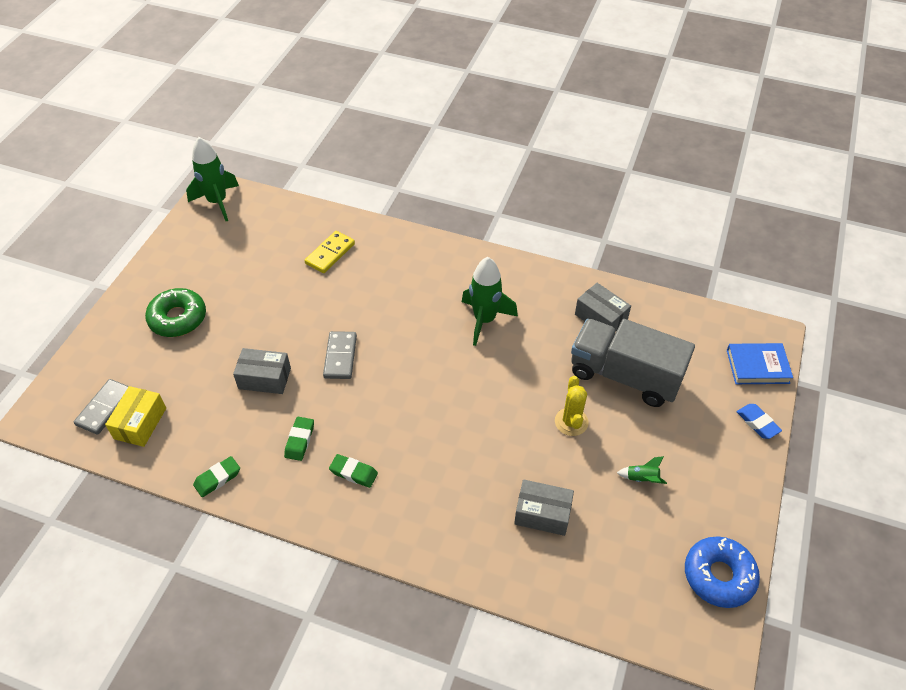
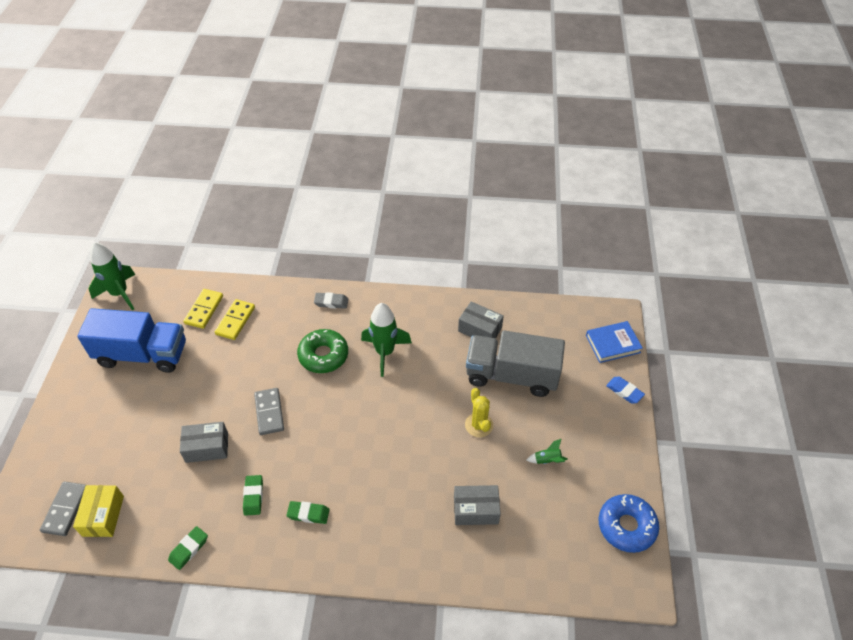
camera: 15 degrees left, 0 degrees up
green donut [145,288,206,337] -> green donut moved to [297,329,348,373]
none -> blue truck [77,308,186,373]
none -> yellow domino [183,289,223,329]
none -> grey eraser [314,292,348,309]

